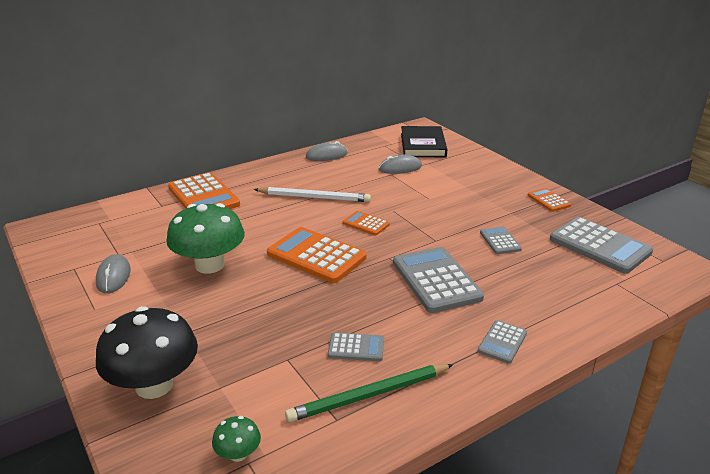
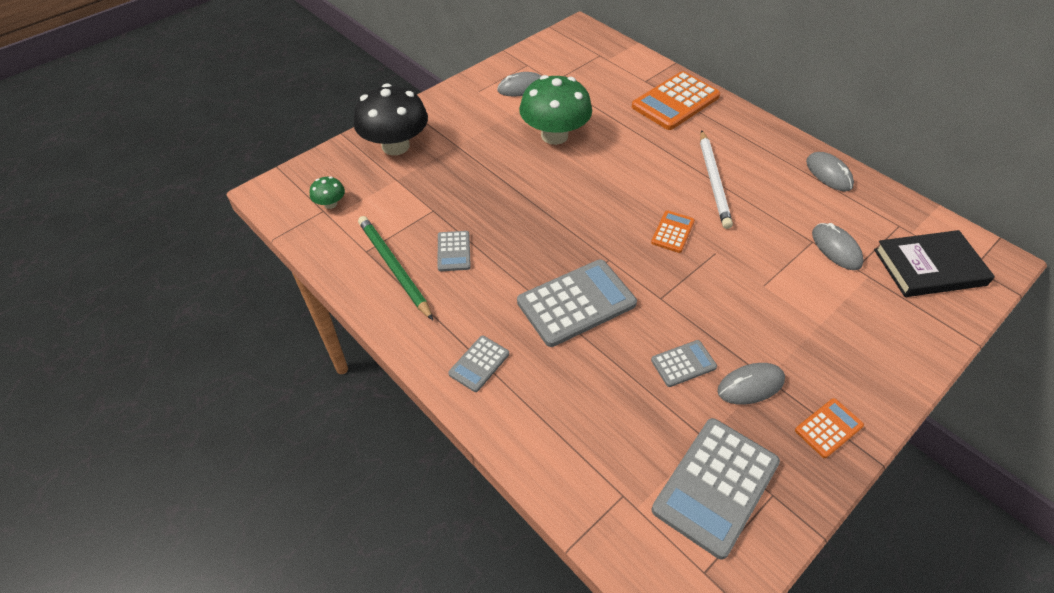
camera: 80 degrees right, 20 degrees up
orange calculator [267,227,367,283] -> none
grey calculator [478,320,527,364] -> grey calculator turned 75 degrees counterclockwise [448,336,509,392]
none -> grey mouse [717,363,785,405]

